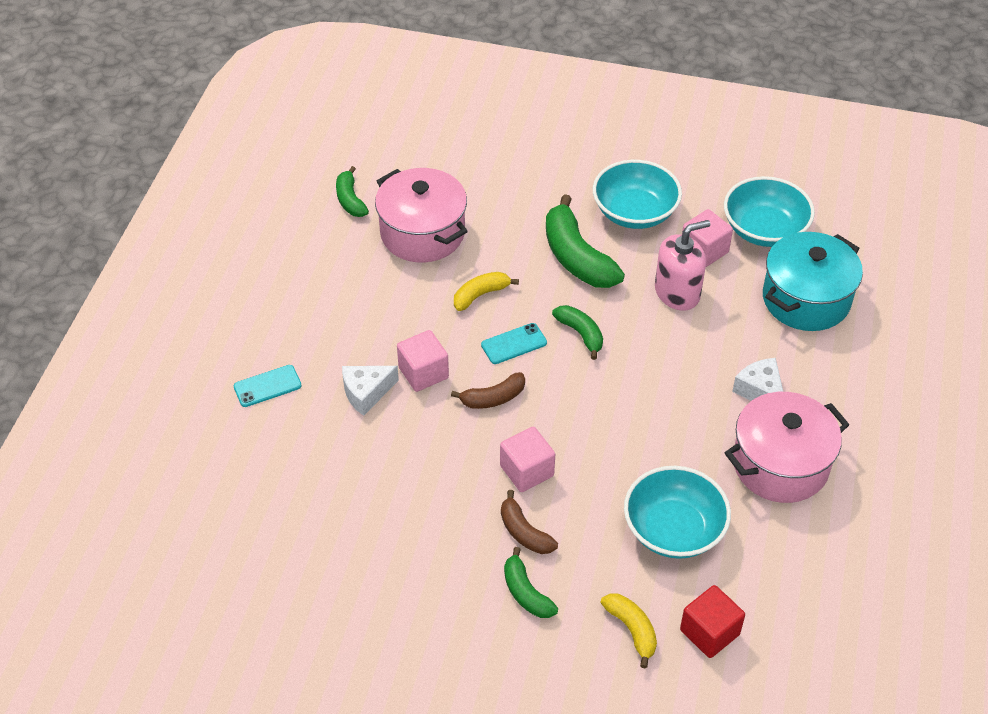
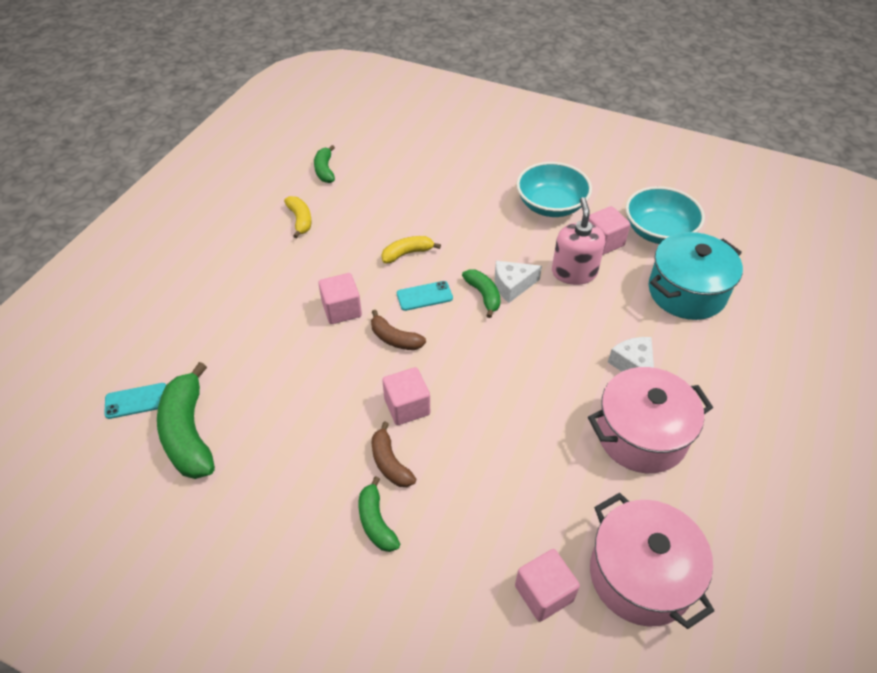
camera: 10 degrees right, 0 degrees up
turquoise phone [234,365,302,407] -> turquoise phone moved to [104,383,166,419]
white cheese [342,366,399,416] -> white cheese moved to [495,261,542,303]
pink pot [375,168,468,262] -> pink pot moved to [590,493,714,629]
brown banana [451,372,525,409] -> brown banana turned 45 degrees clockwise [371,310,426,350]
green banana [546,194,625,288] -> green banana moved to [157,362,215,479]
yellow banana [601,593,657,668] -> yellow banana moved to [284,196,312,238]
turquoise bowl [624,466,731,559] -> none
pink soap dispenser [655,220,710,311] -> pink soap dispenser turned 75 degrees counterclockwise [552,197,605,285]
red cube [680,585,745,658] -> pink cube [515,549,580,622]

